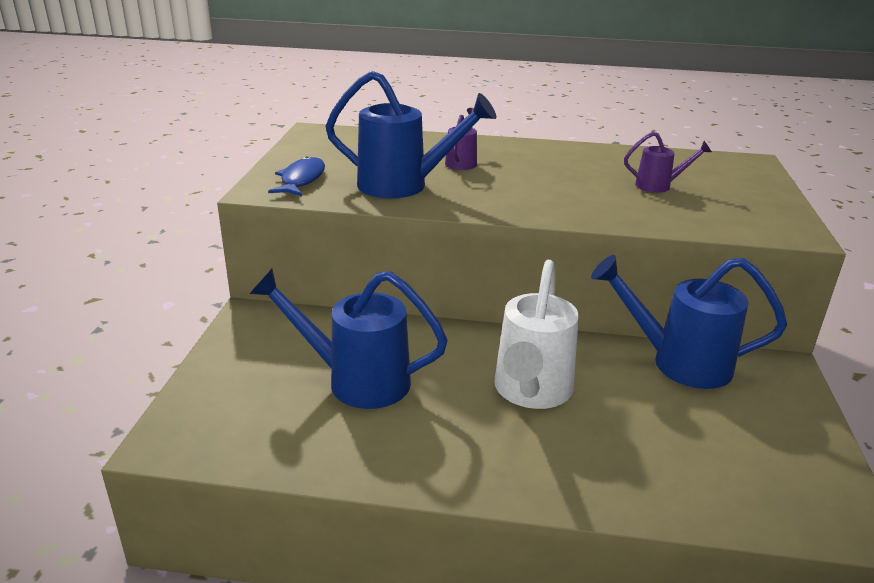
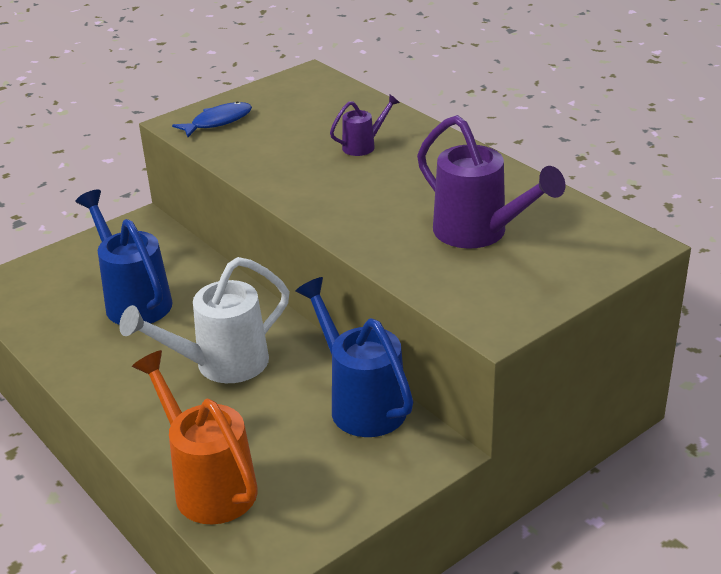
camera: 45 degrees right, 5 degrees up
blue watering can [325,71,496,198] -> none
purple watering can [624,132,712,193] -> purple watering can [417,115,565,248], size x1.97
none -> orange watering can [132,350,258,524]

